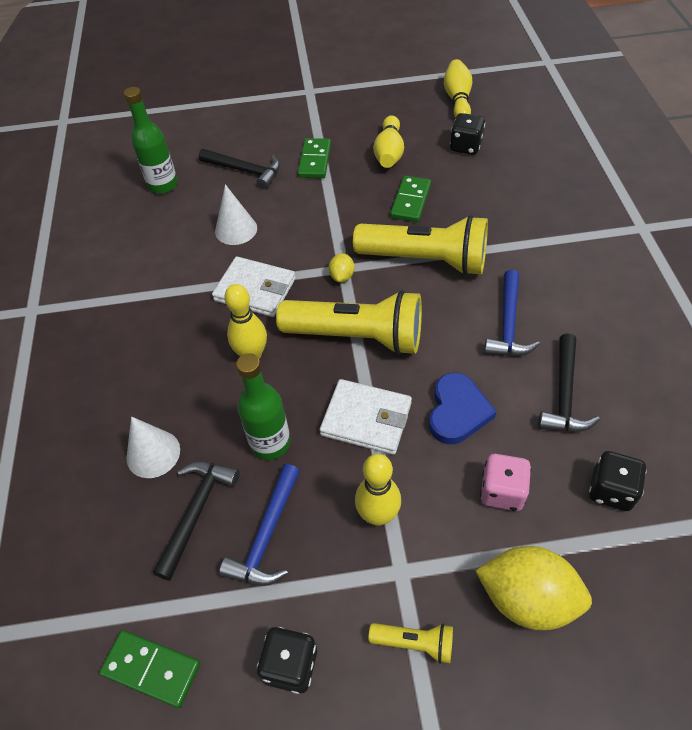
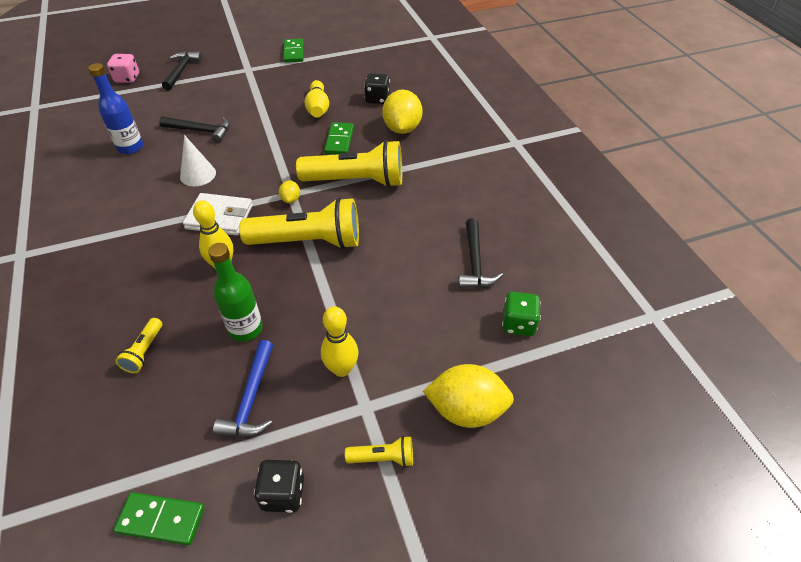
camera: 15 degrees left, 5 degrees down
green bottle [124,87,178,194] -> blue bottle [88,63,143,154]
white cone [127,417,180,478] -> yellow flashlight [115,318,162,373]
black hammer [153,462,240,581] -> black hammer moved to [162,51,203,91]
green domino [298,138,331,178] -> green domino moved to [283,38,304,63]
white wallet [320,379,412,455] -> none
blue heart [429,373,497,444] -> none
yellow bowling pin [444,59,472,118] -> none
pink dice [480,454,531,511] -> pink dice moved to [107,54,139,83]
blue hammer [484,270,540,356] -> none
black dice [589,451,647,511] -> green dice [502,292,541,336]
none -> yellow lemon [382,90,422,134]

